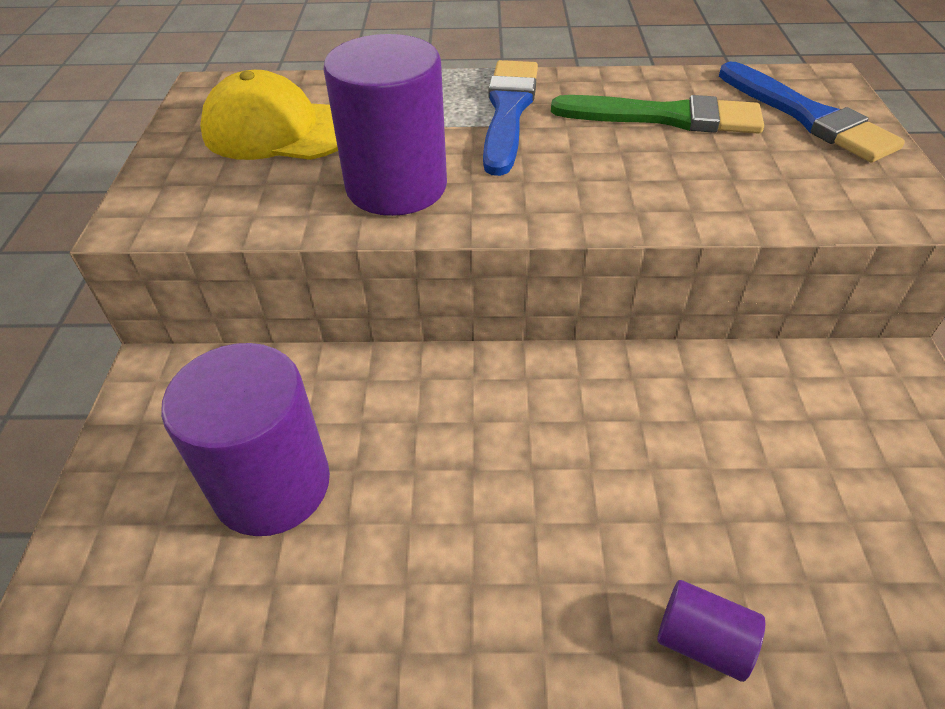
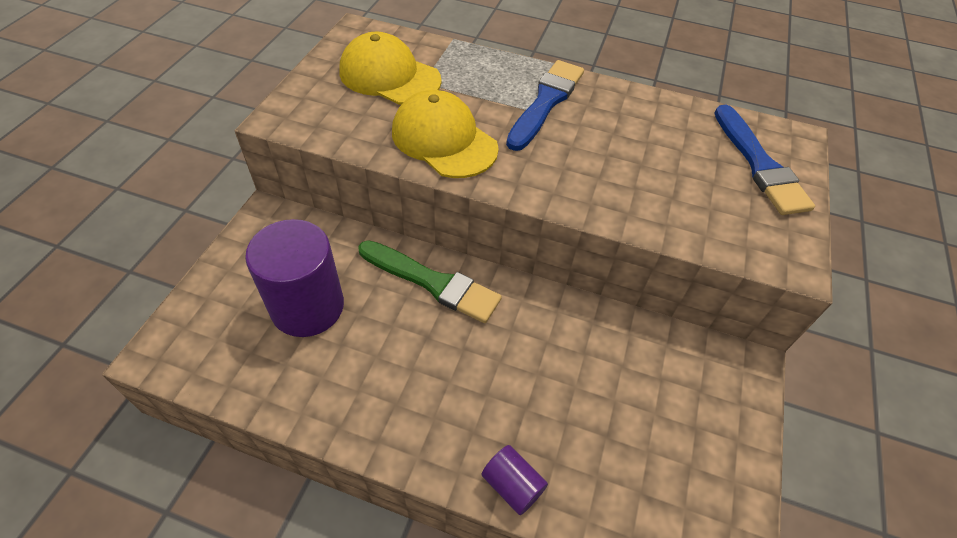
camera: 15 degrees right, 5 degrees up
purple cylinder [324,34,447,216] -> yellow cap [392,90,499,178]
green brush [551,95,764,134] -> green brush moved to [358,240,502,323]

